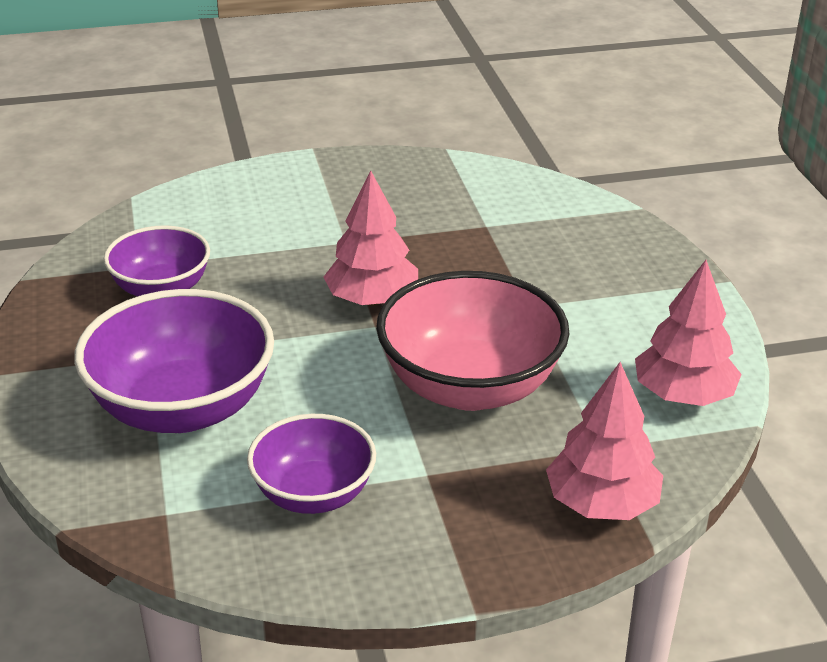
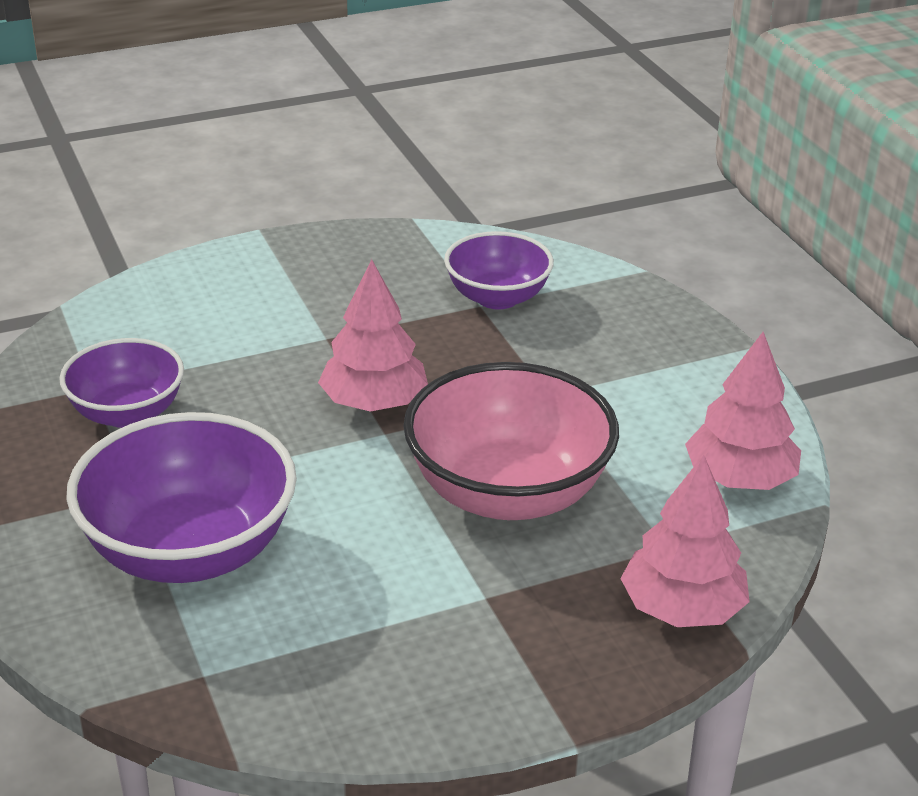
camera: 10 degrees left, 0 degrees up
purple bowl [247,414,376,514] -> purple bowl moved to [444,231,554,310]

